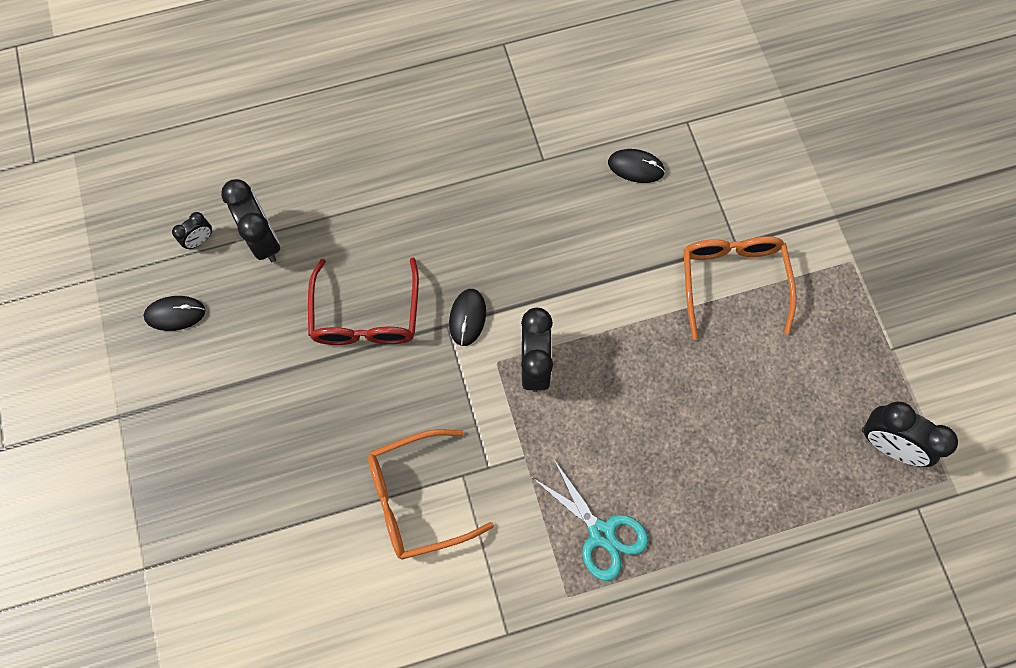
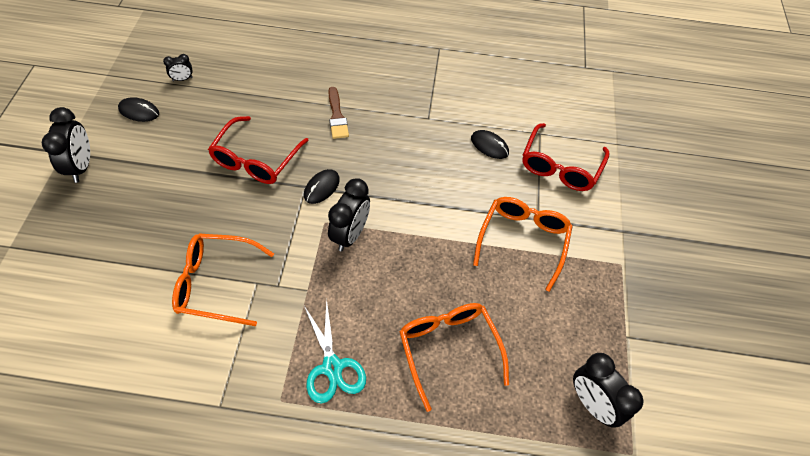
camera: 20 degrees right, 15 degrees down
black clock [221,179,280,262] -> black clock moved to [42,107,90,183]
none -> brown brush [328,87,349,139]
none -> orange glasses [399,303,509,412]
none -> red glasses [522,123,609,191]

